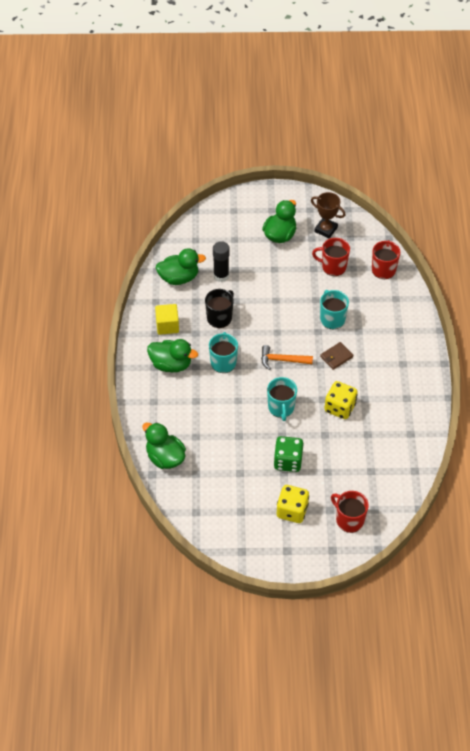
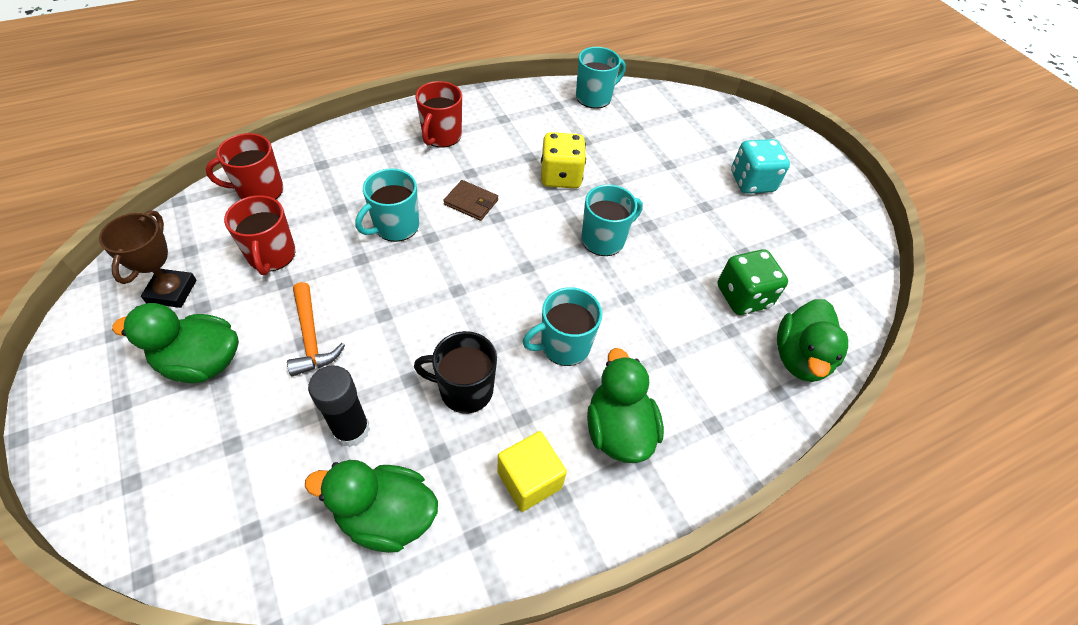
camera: 120 degrees left, 0 degrees up
green duck [155,248,206,285] -> green duck turned 45 degrees counterclockwise [305,460,438,553]
orange hammer [261,345,313,370] -> orange hammer moved to [287,282,345,377]
green dice [274,436,304,472] -> green dice moved to [717,249,788,315]
yellow dice [277,485,309,523] -> turquoise dice [731,139,790,194]
red mug [331,491,369,533] -> red mug moved to [415,81,462,148]
none -> turquoise mug [576,47,625,109]

